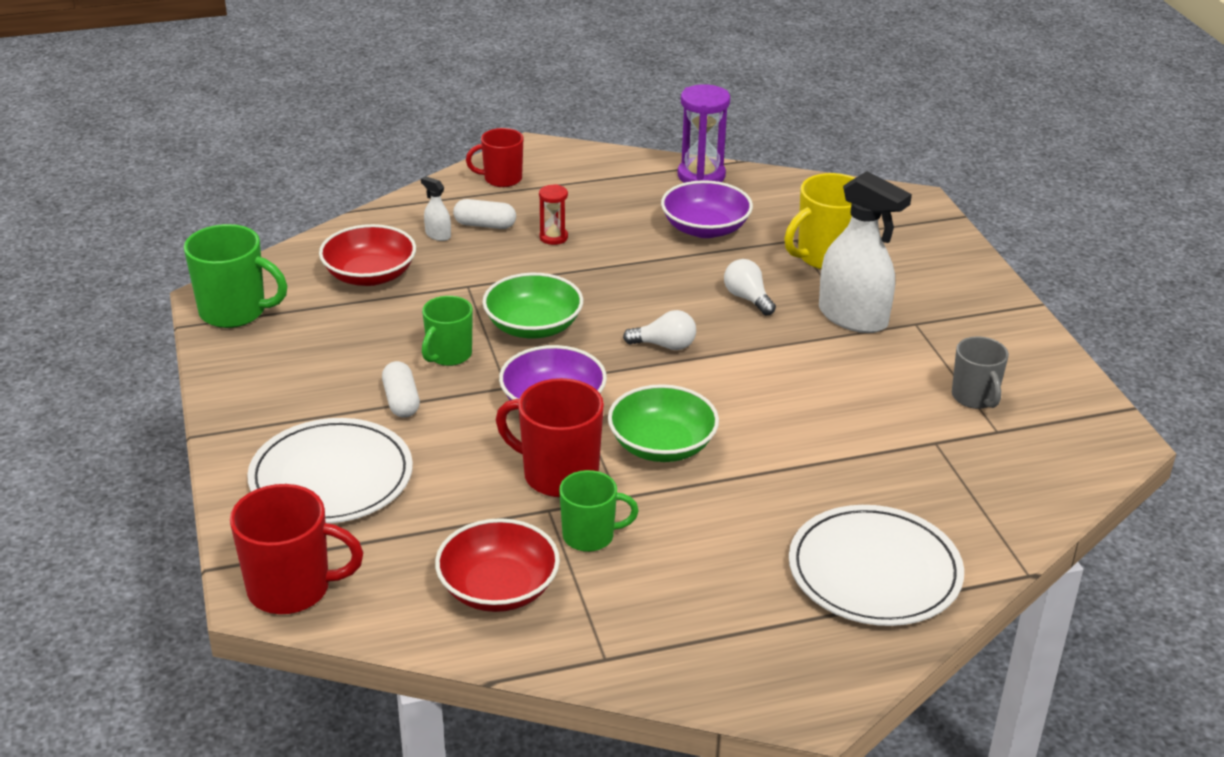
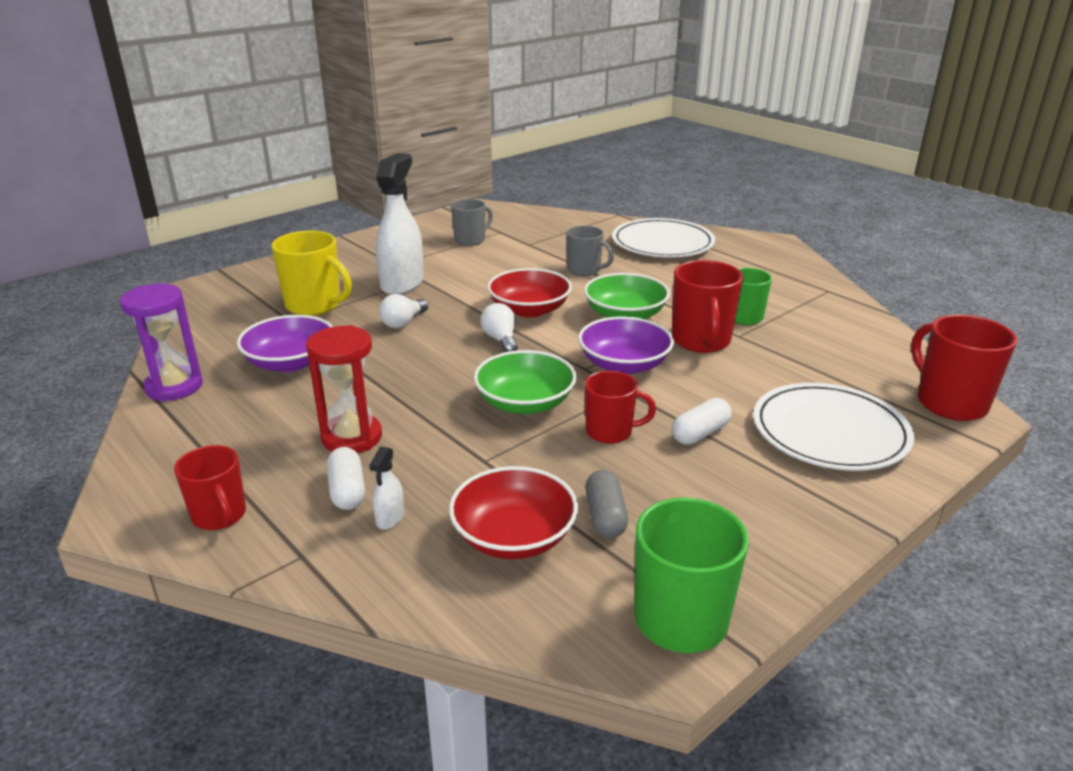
camera: 115 degrees left, 5 degrees down
green mug [422,296,473,366] -> red mug [585,371,656,444]
red bowl [435,518,560,612] -> red bowl moved to [487,268,572,318]
red hourglass [539,184,568,245] -> red hourglass [306,325,382,453], size x1.79
none -> grey mug [566,225,614,276]
none -> grey capsule [585,470,628,538]

